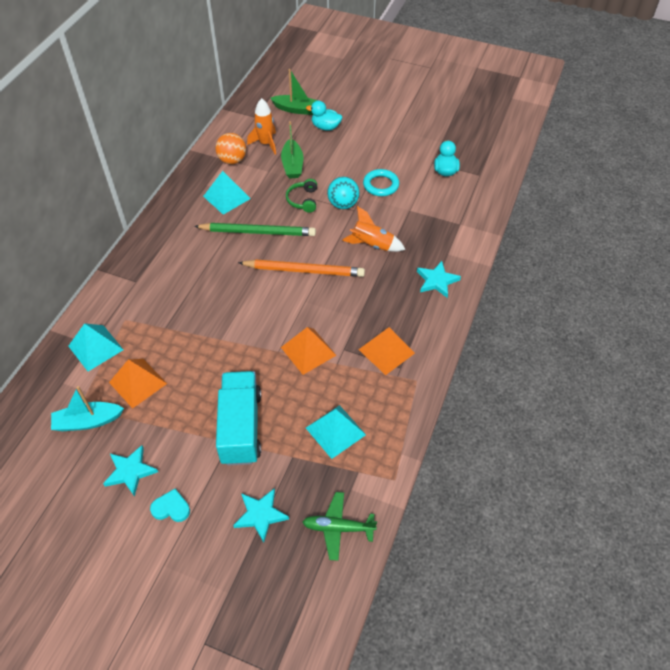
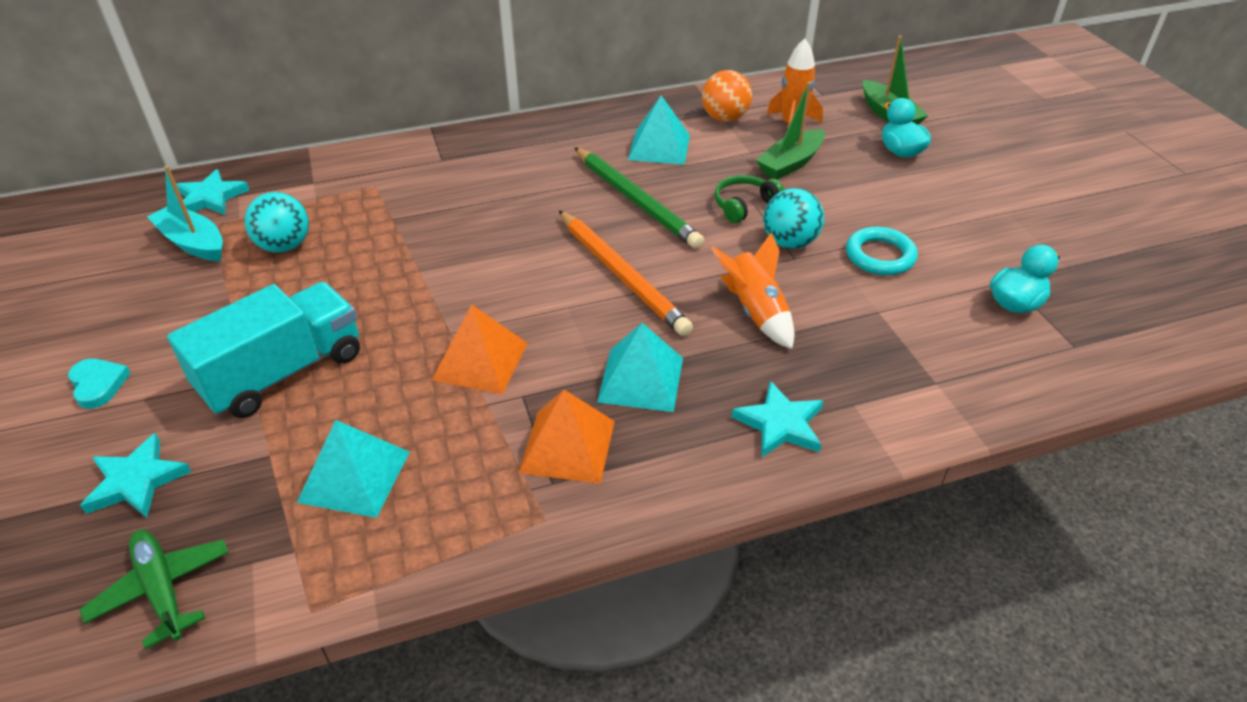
camera: 50 degrees right, 10 degrees down
turquoise pyramid [68,323,123,371] -> turquoise pyramid moved to [597,323,683,412]
turquoise star [103,445,158,497] -> turquoise star moved to [176,169,249,215]
orange pyramid [109,359,167,409] -> turquoise ball [244,192,309,253]

